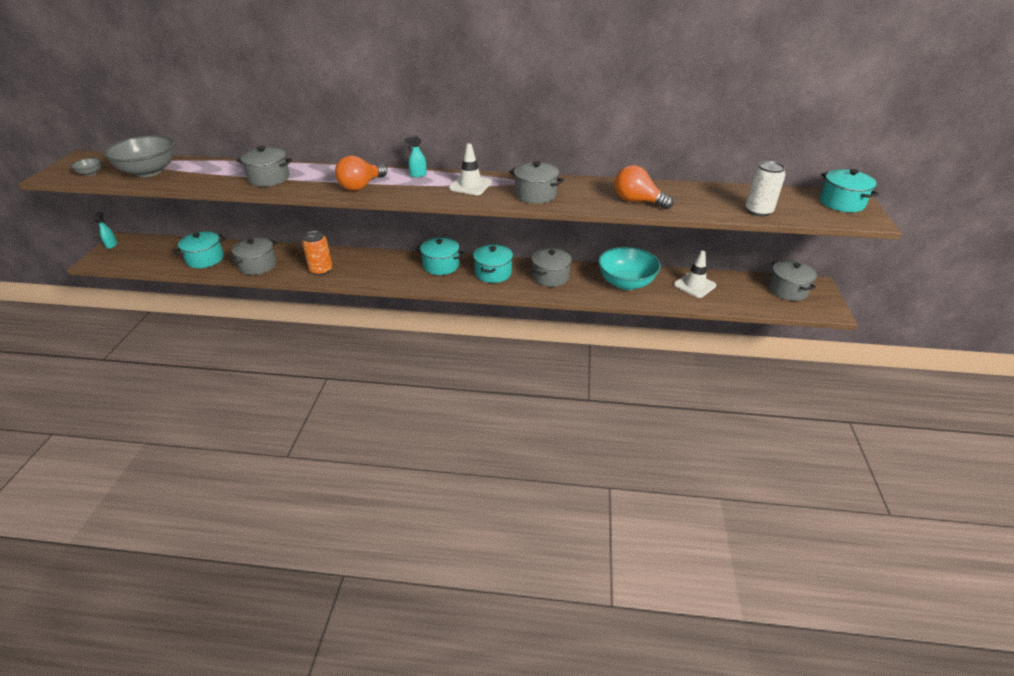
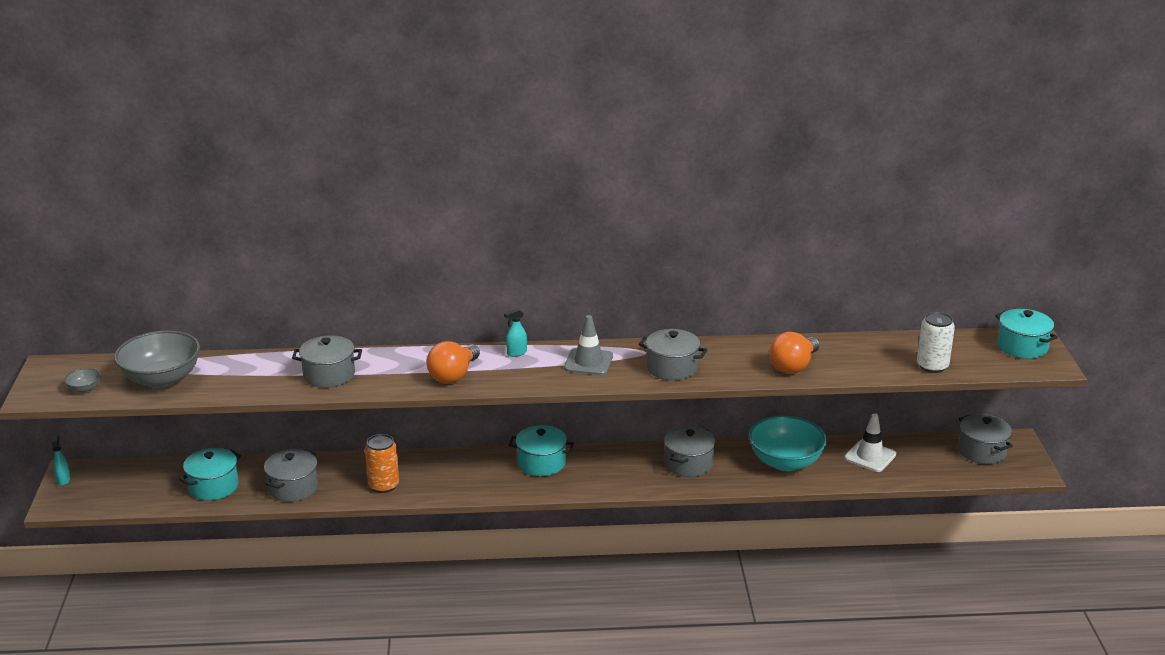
camera: 10 degrees left, 10 degrees down
white traffic cone [449,143,492,195] -> grey traffic cone [564,315,613,375]
turquoise pot [473,244,513,283] -> none
orange light bulb [614,165,674,209] -> orange light bulb turned 75 degrees counterclockwise [769,332,820,374]

